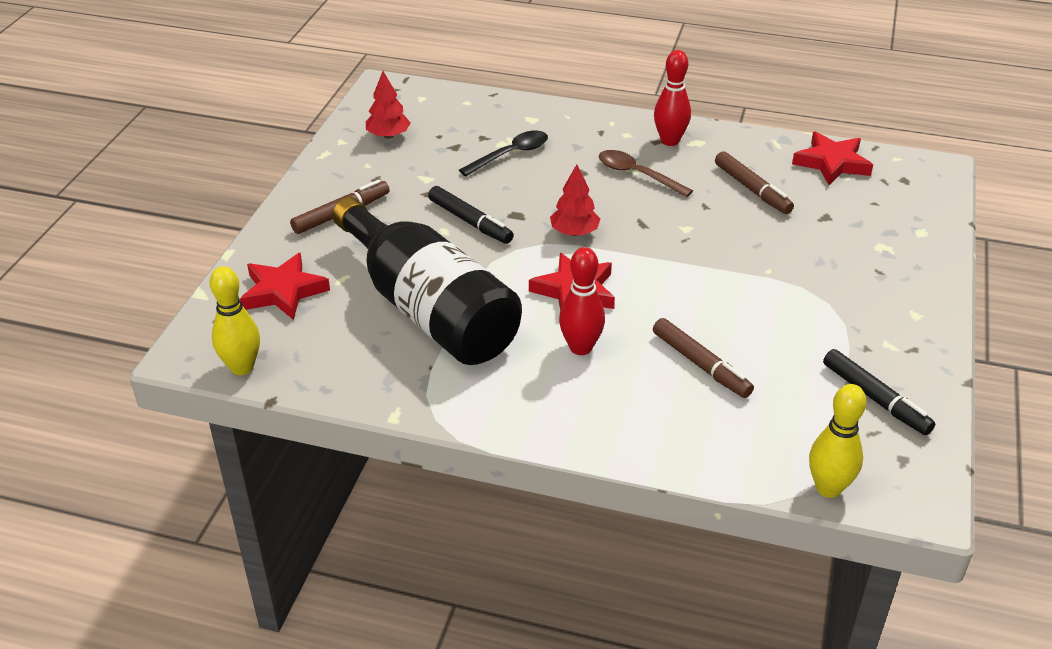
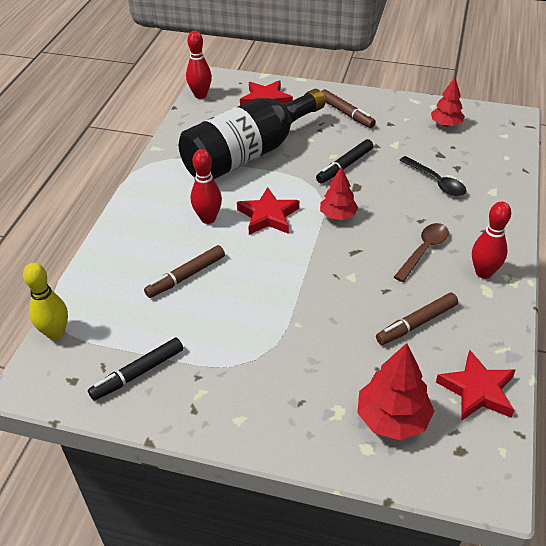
camera: 90 degrees right, 5 degrees up
yellow bowling pin [210,266,260,375] -> red bowling pin [186,31,212,99]
none -> red tree [357,343,434,441]

